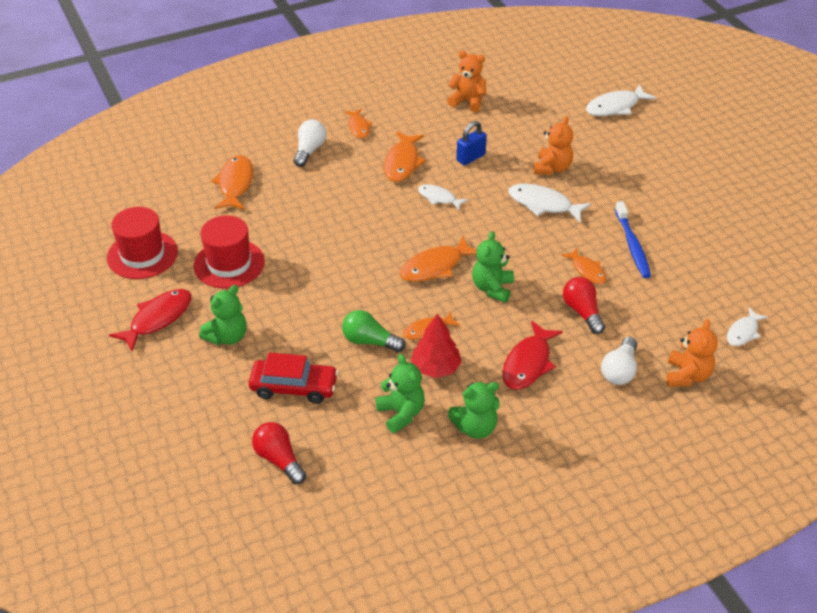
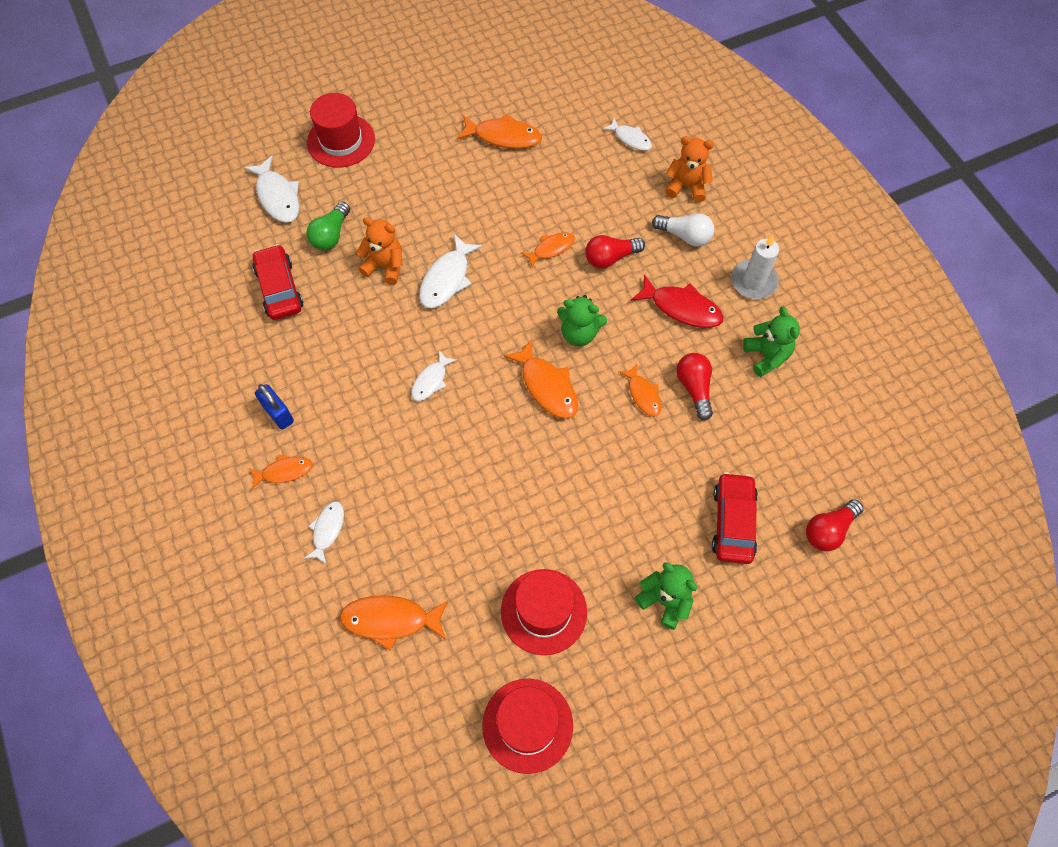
camera: 90 degrees left, 20 degrees up
red fish [109,289,192,351] -> none
white light bulb [294,119,326,167] -> white fish [304,501,344,565]
green light bulb [342,310,405,352] -> green light bulb moved to [306,202,350,250]
green teddy bear [375,354,425,433] -> none
orange fish [384,132,426,182] -> orange fish moved to [457,114,542,149]
red tree [411,313,462,378] -> red light bulb [676,353,713,420]
orange teddy bear [447,51,486,112] -> none
blue padlock [456,121,487,165] -> blue padlock moved to [255,384,294,430]
blue toothbrush [615,201,651,278] -> none
none -> red car [252,244,303,320]
none -> red hat [307,93,375,168]
none -> white candle [731,235,779,299]

